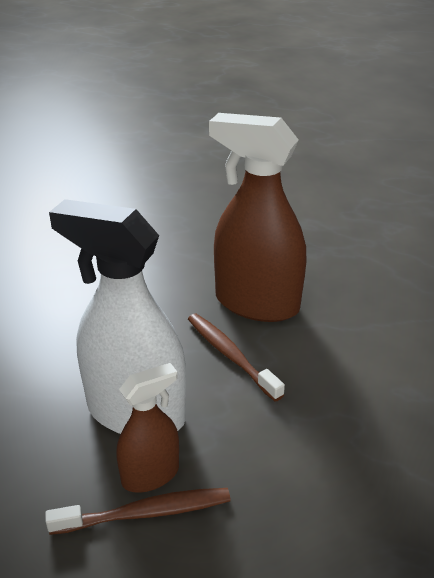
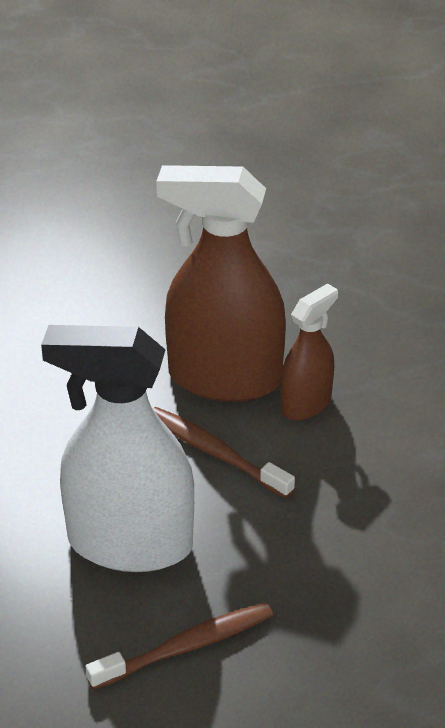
camera: 15 degrees left, 5 degrees up
brown spray bottle [117,363,179,492] -> brown spray bottle moved to [280,283,338,420]

